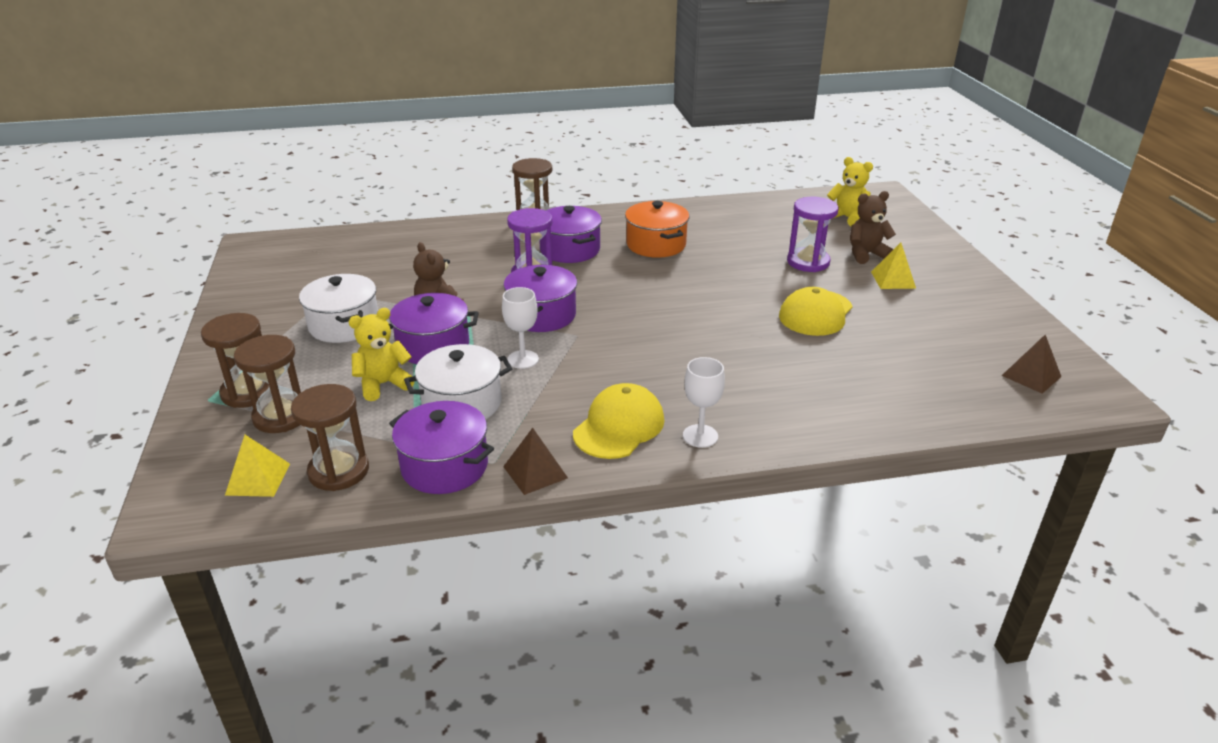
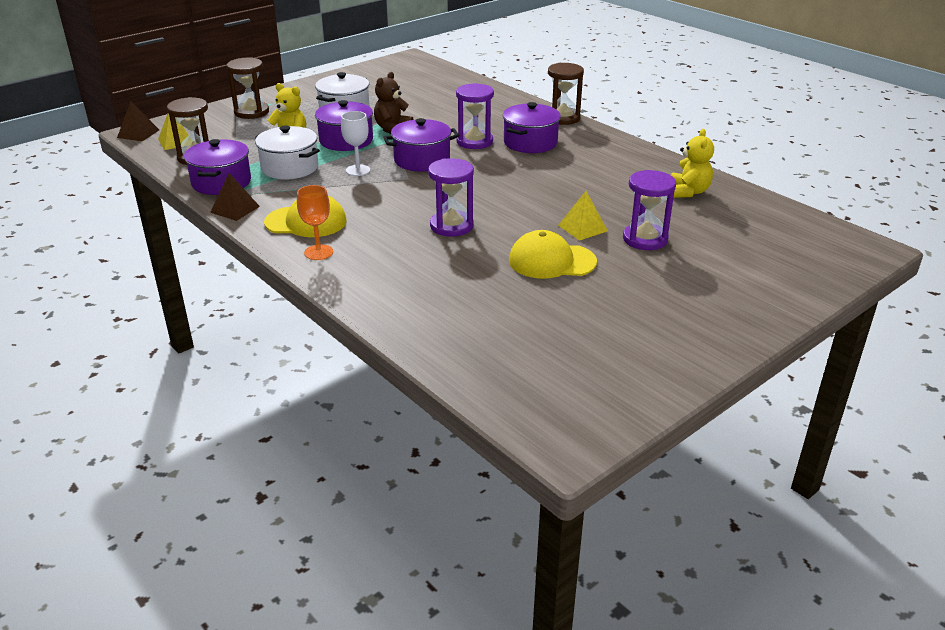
camera: 60 degrees right, 0 degrees up
brown hourglass [234,335,301,433] -> none
orange pot [625,201,689,258] -> none
white goblet [683,357,725,448] -> orange goblet [297,185,333,260]
yellow teddy bear [827,157,873,226] -> yellow teddy bear moved to [671,129,714,198]
brown teddy bear [850,191,896,264] -> none
yellow pyramid [871,243,916,289] -> yellow pyramid moved to [558,191,608,241]
brown pyramid [1002,335,1061,394] -> brown pyramid moved to [117,101,159,141]
none -> purple hourglass [428,158,474,236]

